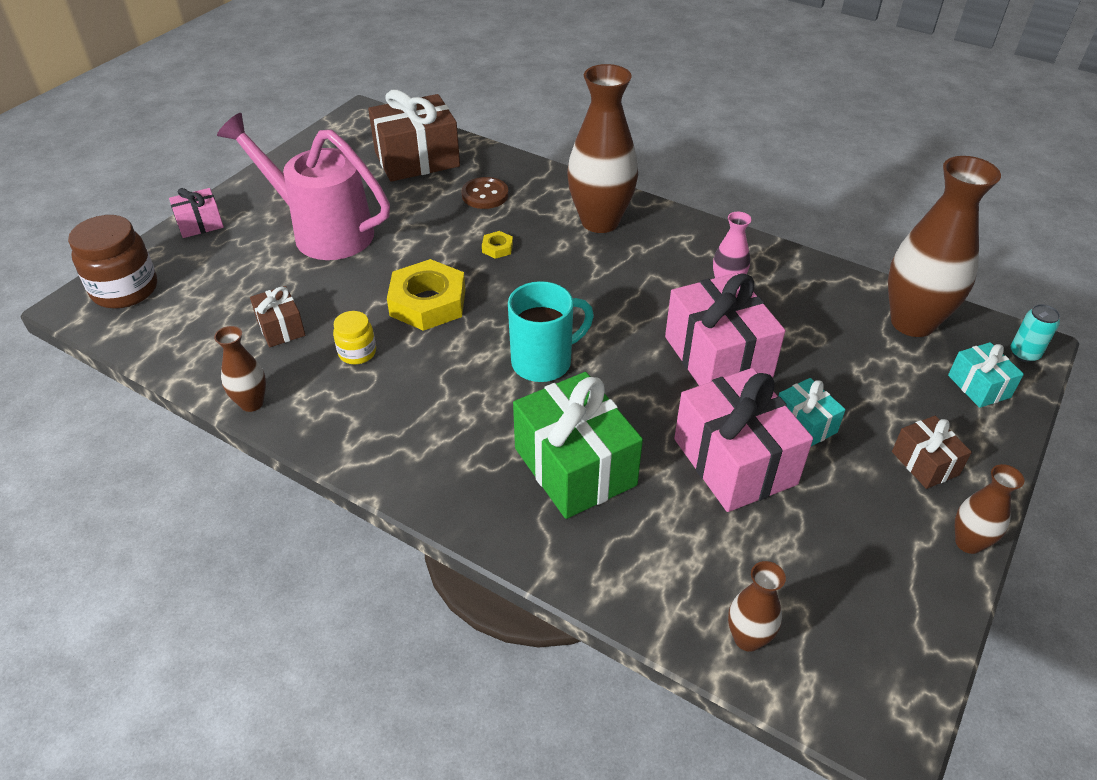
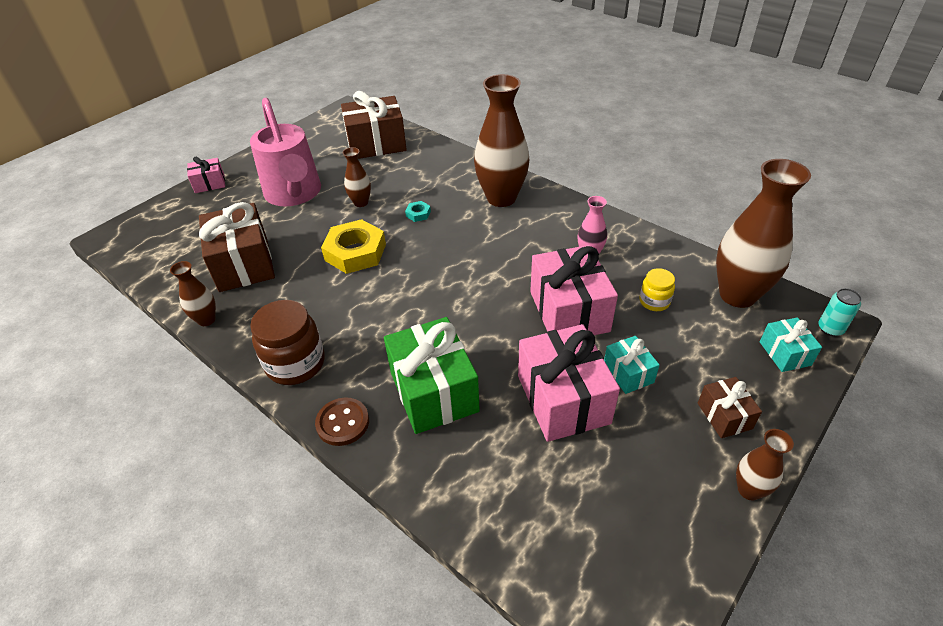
camera: 10 degrees right, 0 degrees up
brown jar [68,215,157,309] -> brown jar moved to [250,300,325,385]
pink watering can [217,113,390,260] -> pink watering can turned 150 degrees counterclockwise [250,98,321,206]
brown gift [250,286,305,347] -> brown gift [199,202,275,292], size x1.95
yellow jar [333,311,376,364] -> yellow jar moved to [640,268,675,311]
brown button [462,177,509,209] -> brown button moved to [315,397,369,446]
yellow nut [482,231,513,259] -> turquoise nut [405,201,431,222]
turquoise mug [508,281,594,382] -> none
brown vase [728,561,786,652] -> brown vase moved to [343,147,371,207]

